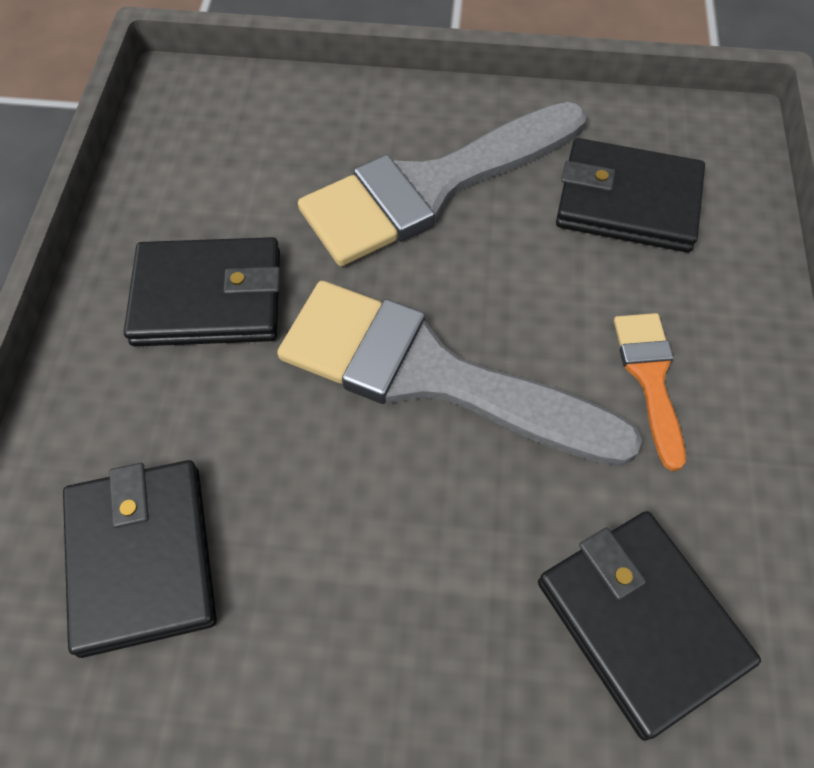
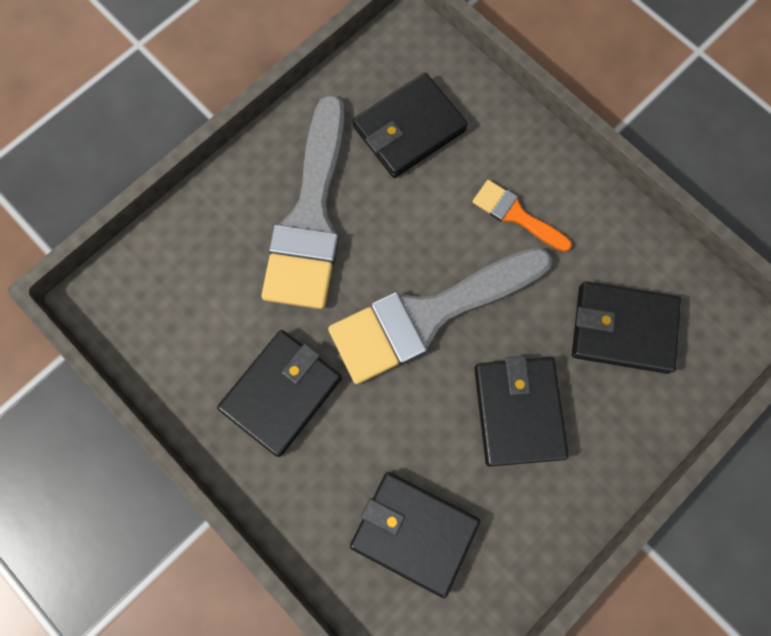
camera: 50 degrees left, 15 degrees up
none -> black wallet [474,356,569,467]

